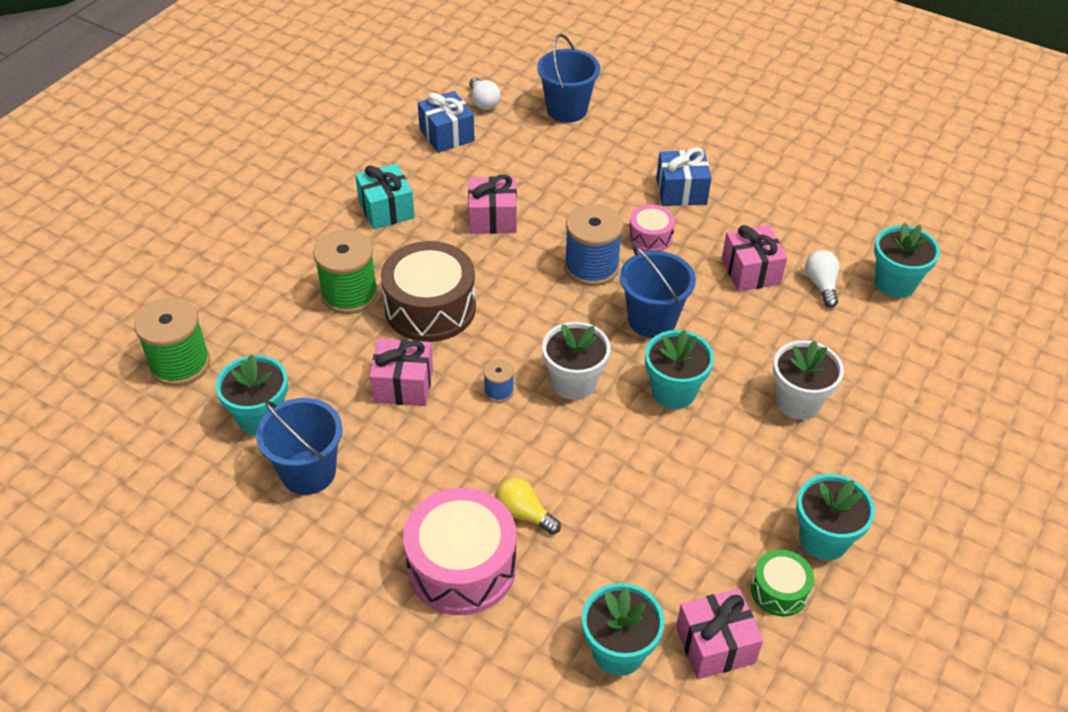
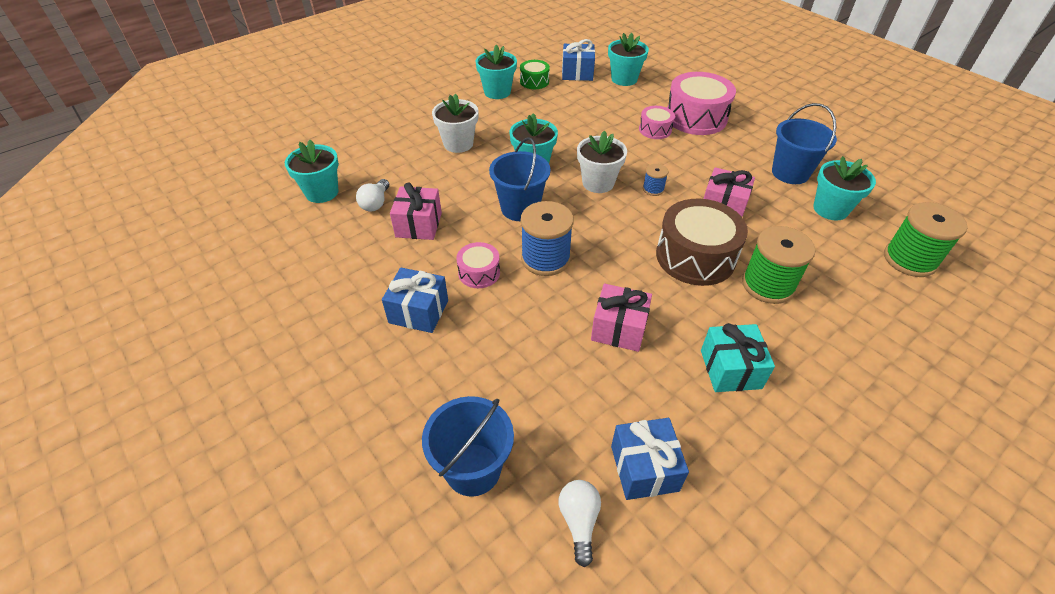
camera: 160 degrees left, 0 degrees up
yellow light bulb [495,478,561,535] -> pink drum [639,106,675,139]
pink gift [676,589,763,679] -> blue gift [562,39,595,81]

